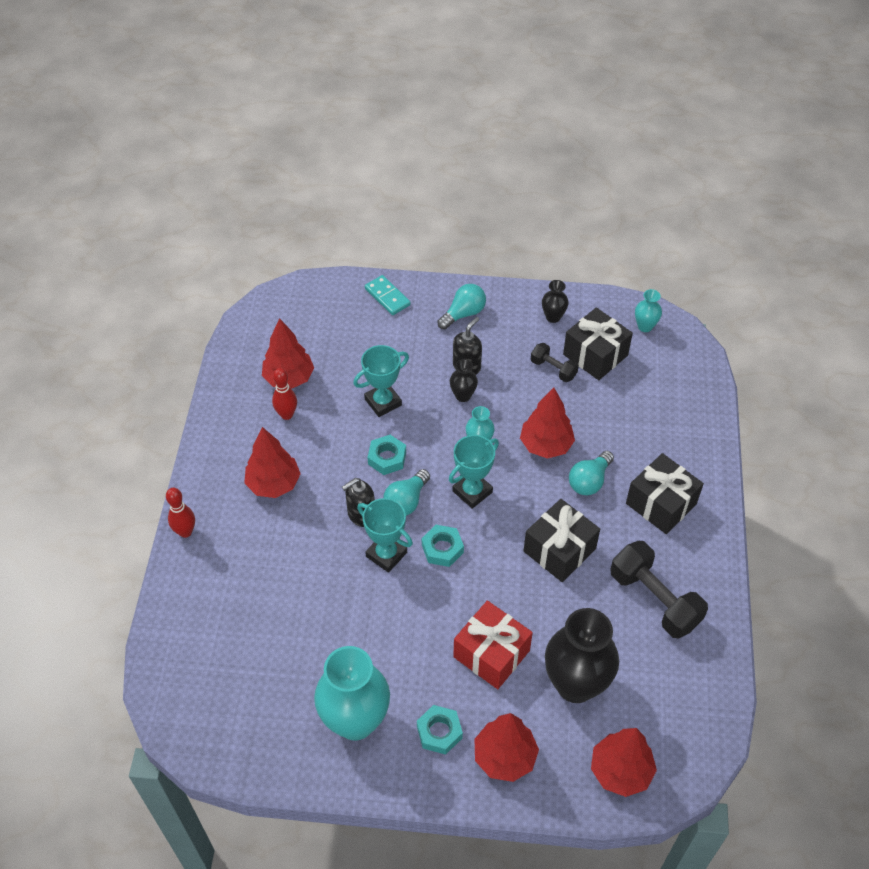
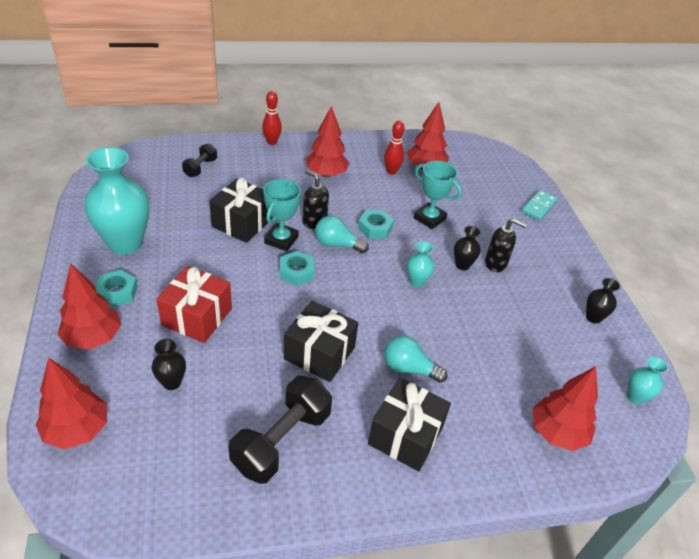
camera: 70 degrees right, 10 degrees down
turquoise light bulb [438,284,486,329] -> none
turquoise trophy [449,435,499,509] -> none
red tree [520,387,575,459] -> red tree moved to [533,366,598,451]
black dumbbell [531,343,579,382] -> black dumbbell moved to [182,143,217,177]
black vase [545,608,619,703] -> black vase [151,339,186,390], size x0.46
black gift [563,307,633,380] -> black gift moved to [209,178,272,243]

